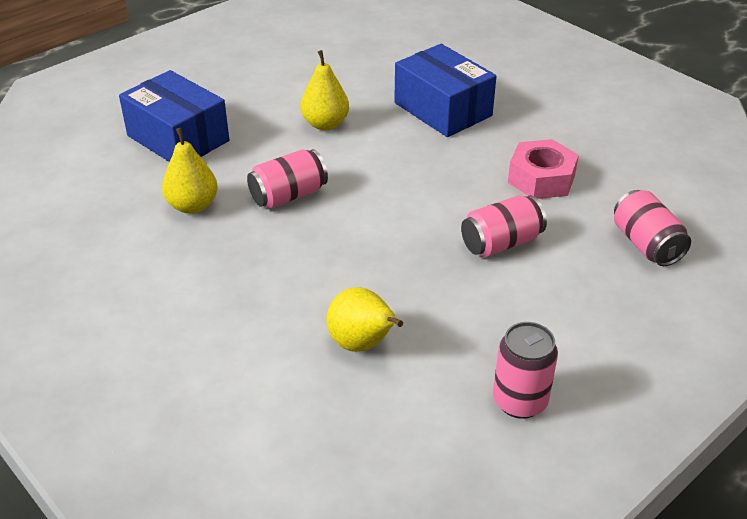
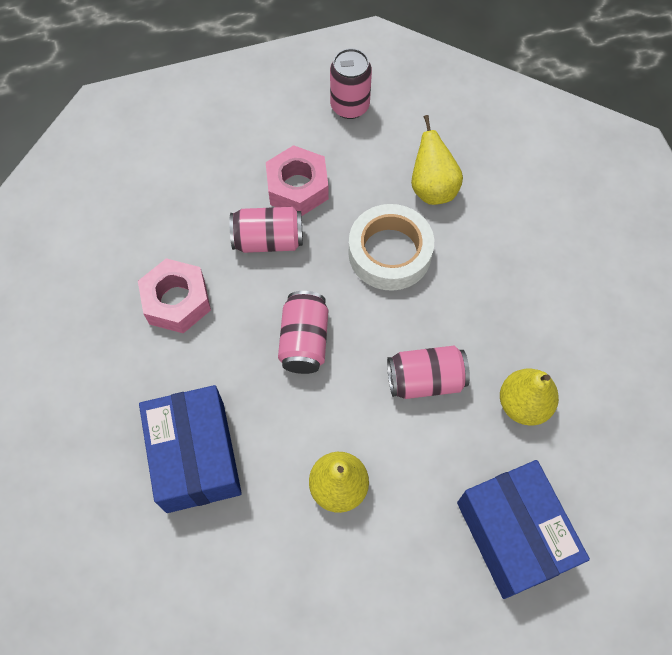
camera: 155 degrees left, 25 degrees up
pink can [614,190,691,266] -> pink can moved to [278,291,328,374]
none -> pink nut [266,145,329,216]
none -> white tape [348,204,434,291]

